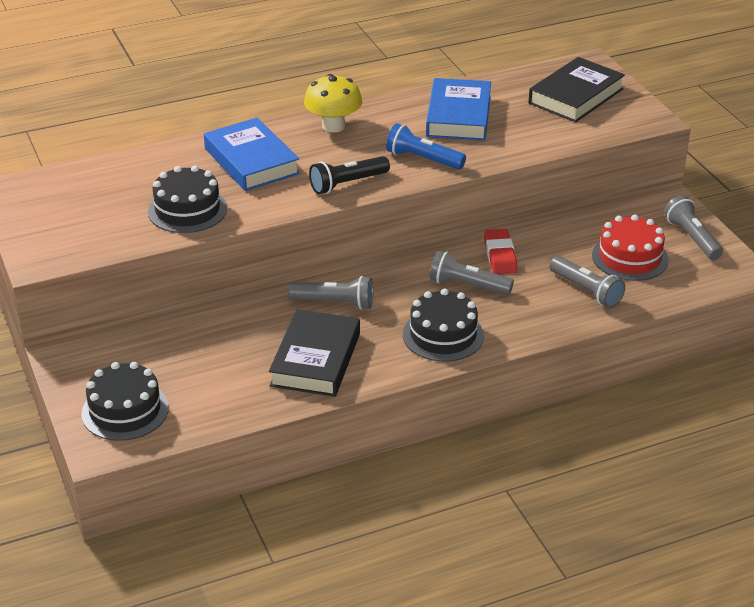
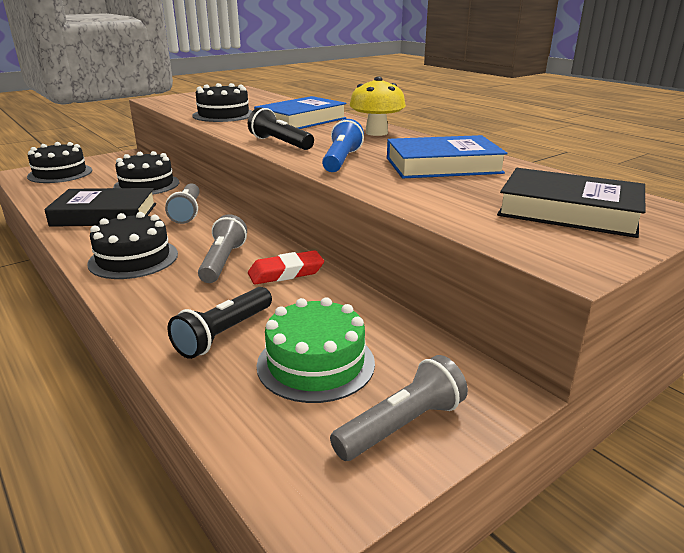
camera: 75 degrees right, 10 degrees down
grey flashlight [549,256,625,308] -> black flashlight [168,287,272,359]
red cake [592,214,669,281] -> green cake [257,297,375,403]
none -> black cake [113,151,179,195]

